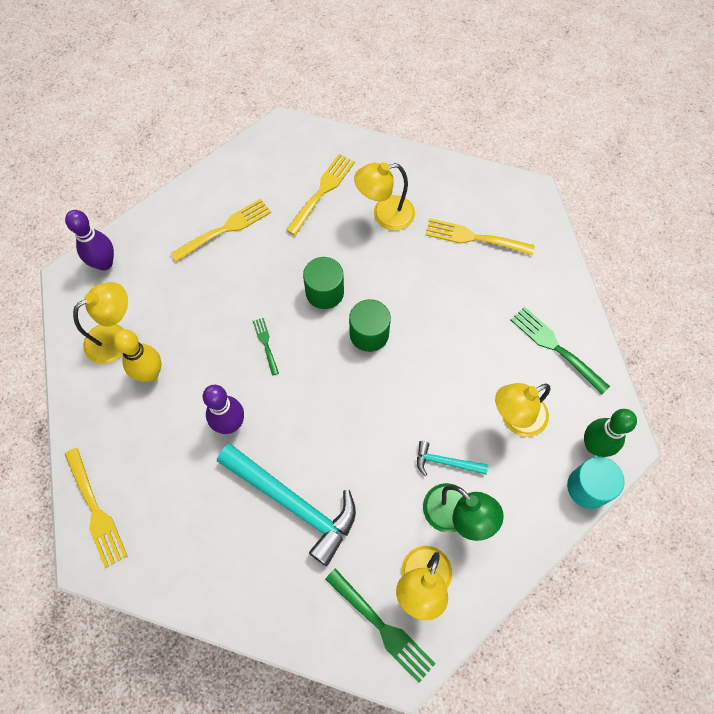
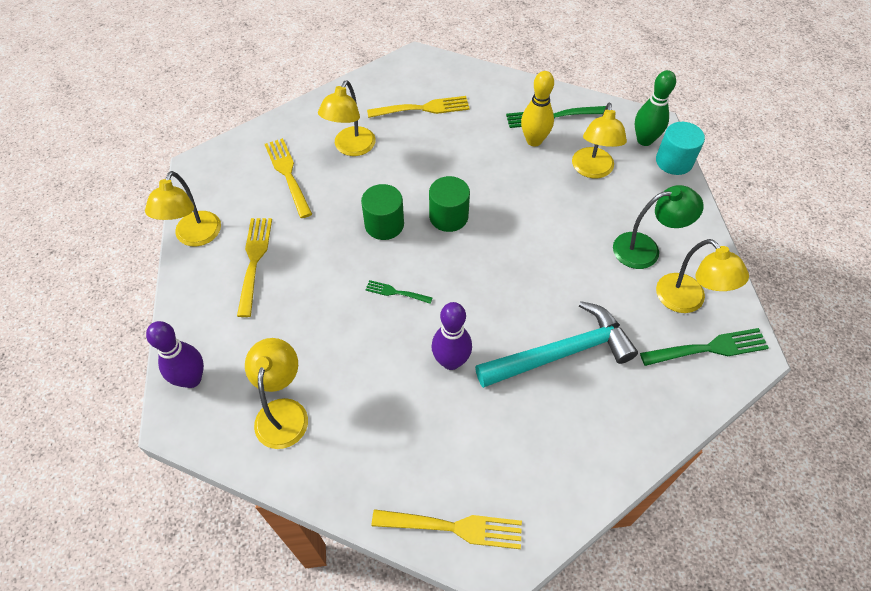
camera: 55 degrees left, 10 degrees down
yellow bowling pin [114,329,161,382] -> yellow bowling pin moved to [521,71,554,146]
turquoise hammer [417,441,488,476] -> none
yellow fork [425,218,535,255] -> yellow fork turned 150 degrees counterclockwise [367,96,470,118]
none -> yellow lamp [145,171,221,246]

